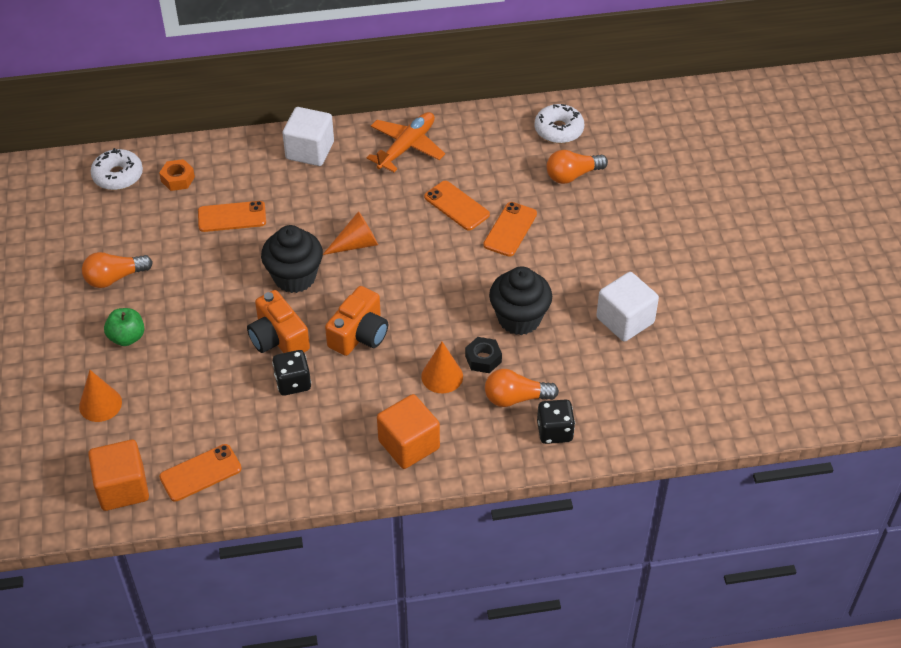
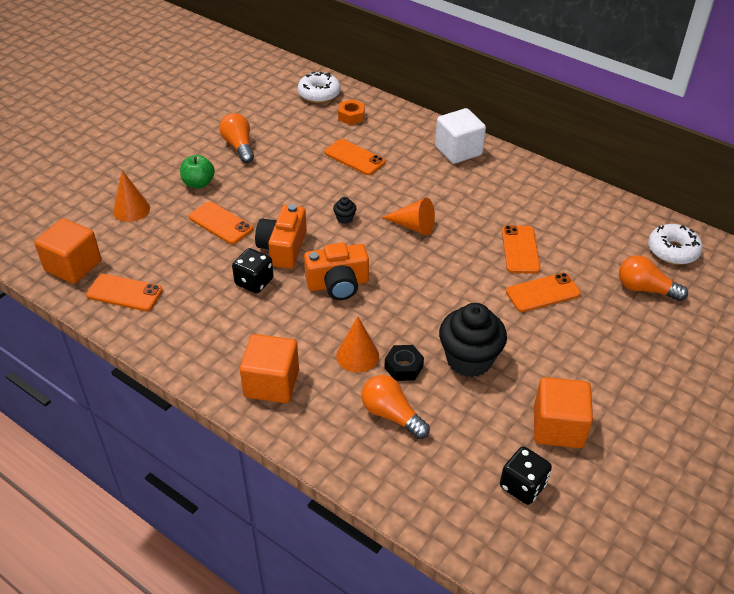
camera: 45 degrees right, 5 degrees down
orange light bulb [82,252,153,288] -> orange light bulb turned 45 degrees clockwise [219,113,254,163]
black cupcake [261,225,323,293] -> black cupcake [333,197,357,224], size x0.41
orange plane [367,112,445,172] -> none
black dice [537,399,575,444] -> black dice moved to [500,446,552,505]
white cube [596,272,659,342] -> orange cube [534,377,593,448]
none -> orange phone [189,201,253,244]

